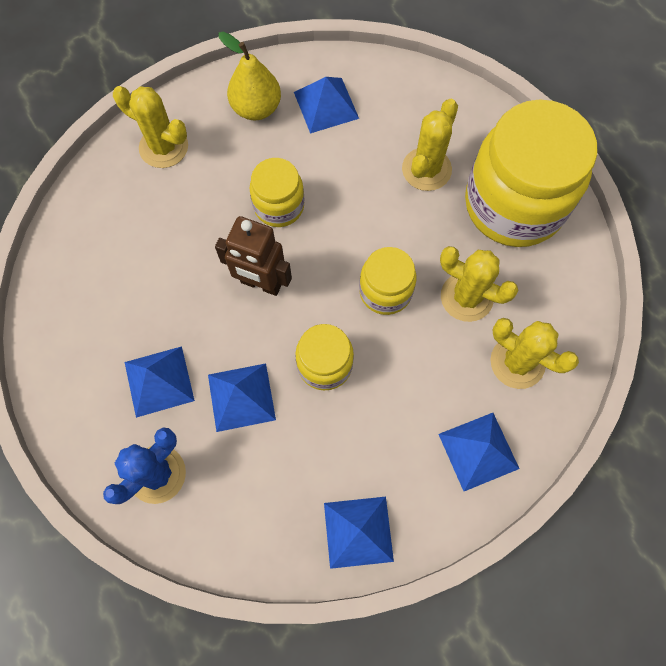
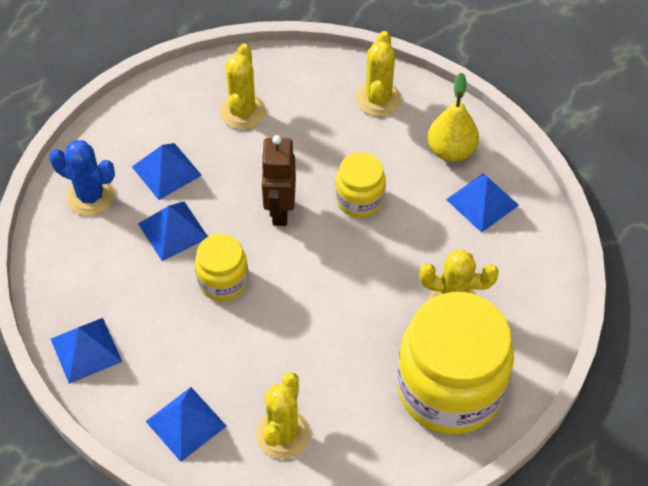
camera: 70 degrees right, 15 degrees down
yellow jar [359,247,416,315] -> none
yellow cactus [440,246,518,322] -> yellow cactus moved to [220,43,266,129]

